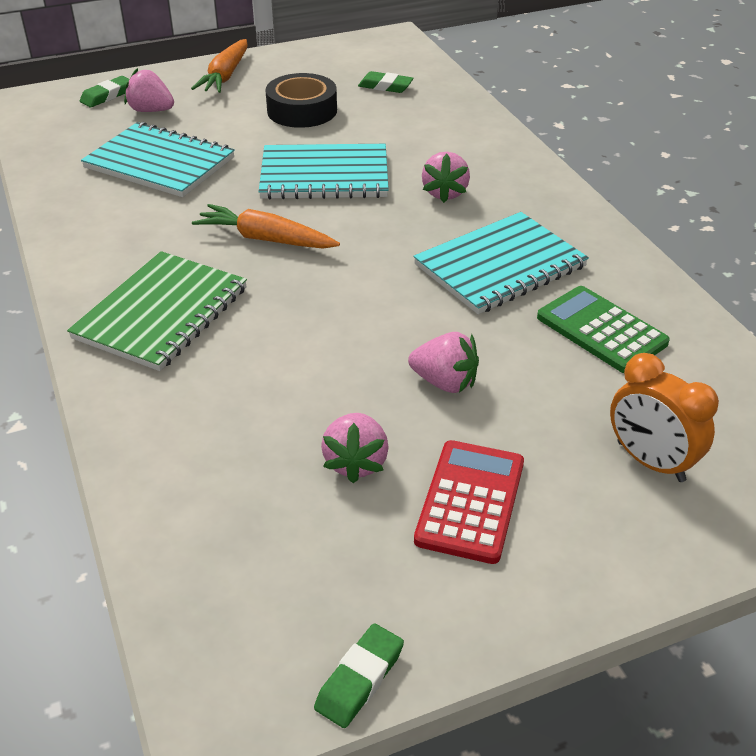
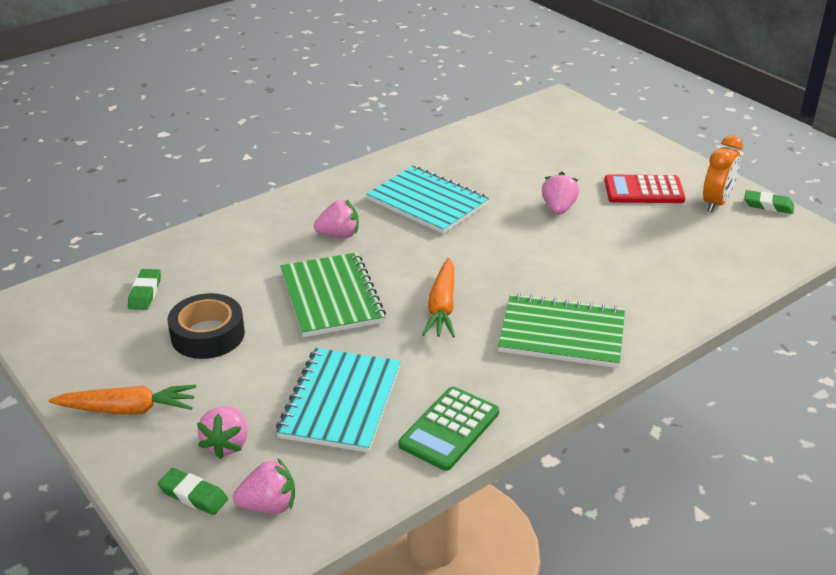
camera: 105 degrees left, 5 degrees down
turquoise notebook [259,144,389,199] -> green notebook [280,252,386,337]
pink strawberry [321,413,389,483] -> pink strawberry moved to [233,458,295,514]
green calculator [537,286,670,373] -> green calculator moved to [399,387,499,471]
orange clock [610,353,719,482] -> orange clock moved to [703,135,743,212]

